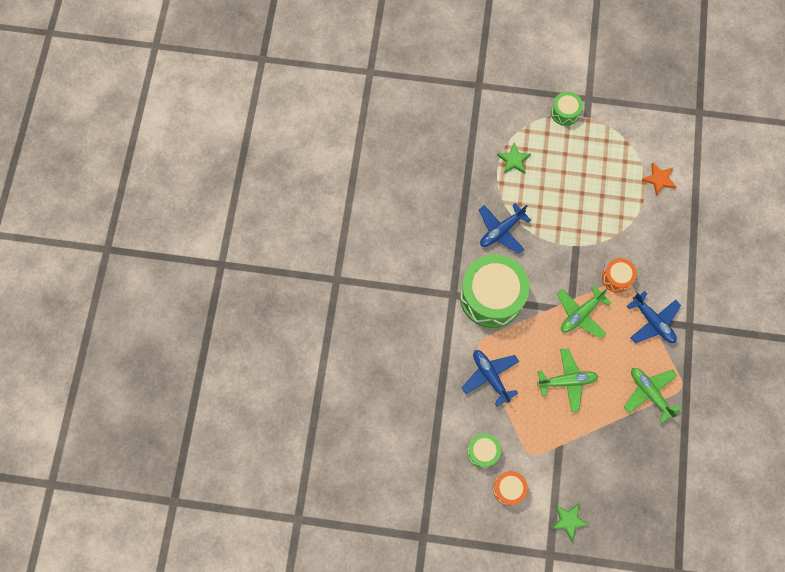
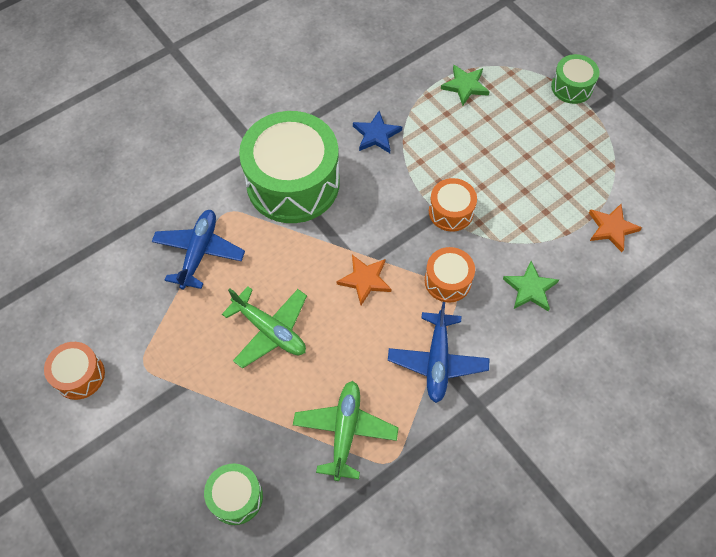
camera: 45 degrees right, 10 degrees down
green drum [467,433,501,468] -> green drum moved to [204,463,263,525]
blue plane [479,203,531,254] -> blue star [353,111,402,153]
green star [551,503,589,542] -> green star moved to [503,261,559,311]
green plane [557,285,611,339] -> orange star [337,255,391,305]
none -> orange drum [429,178,477,232]

